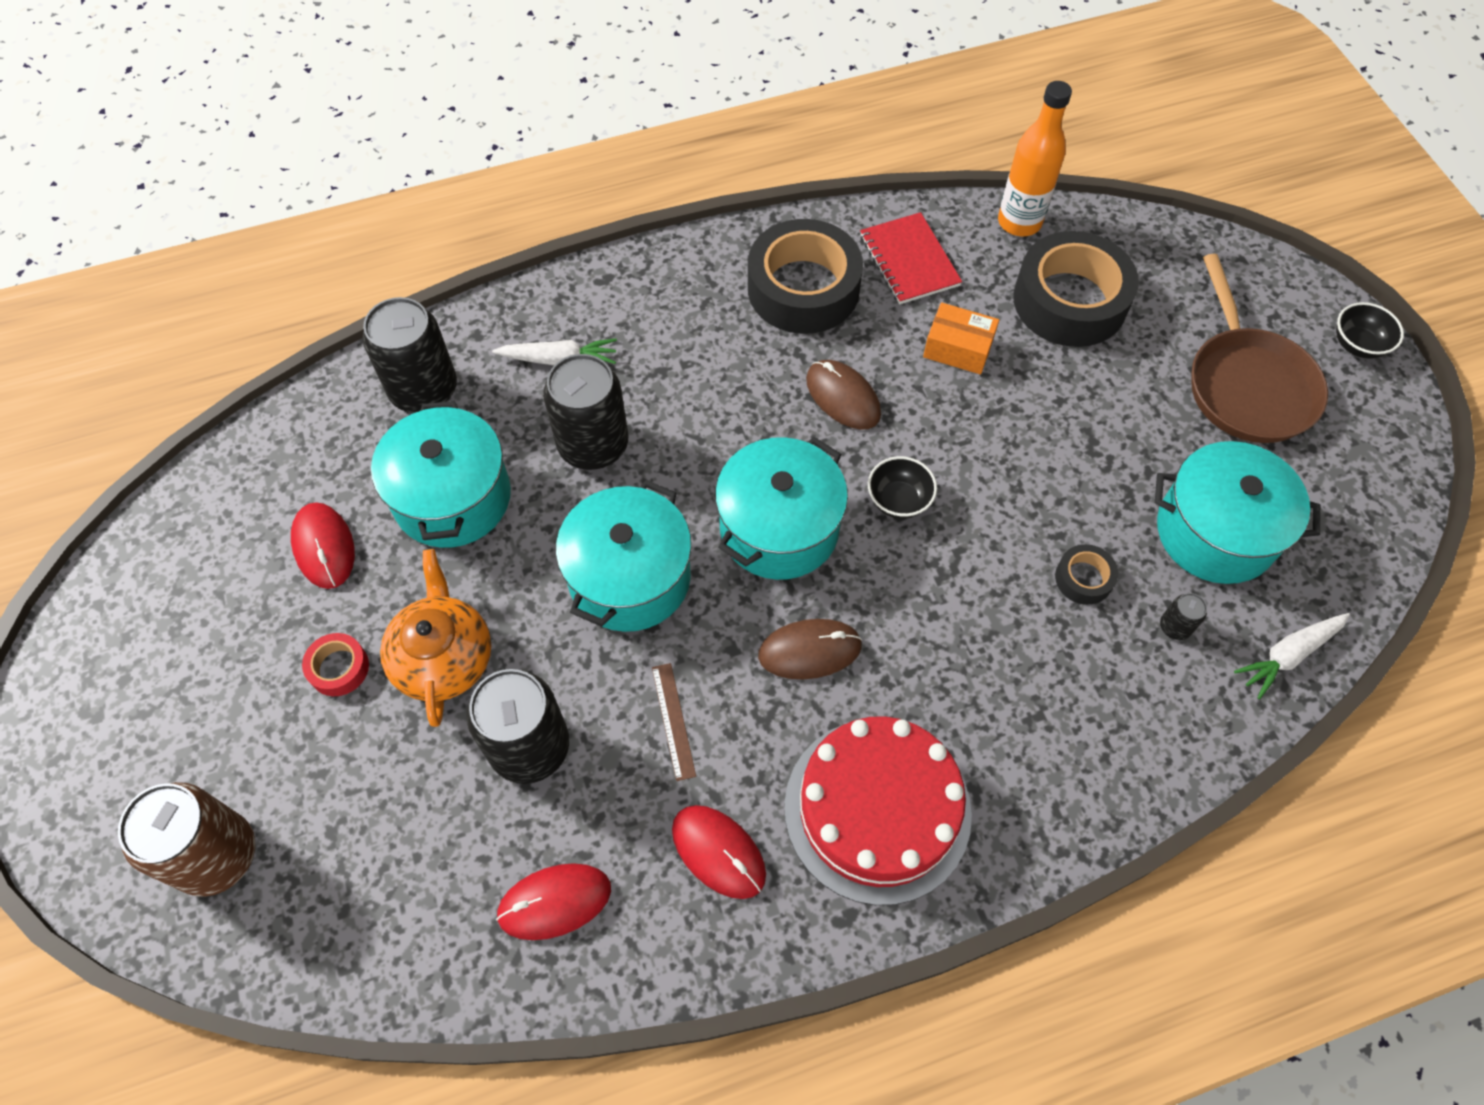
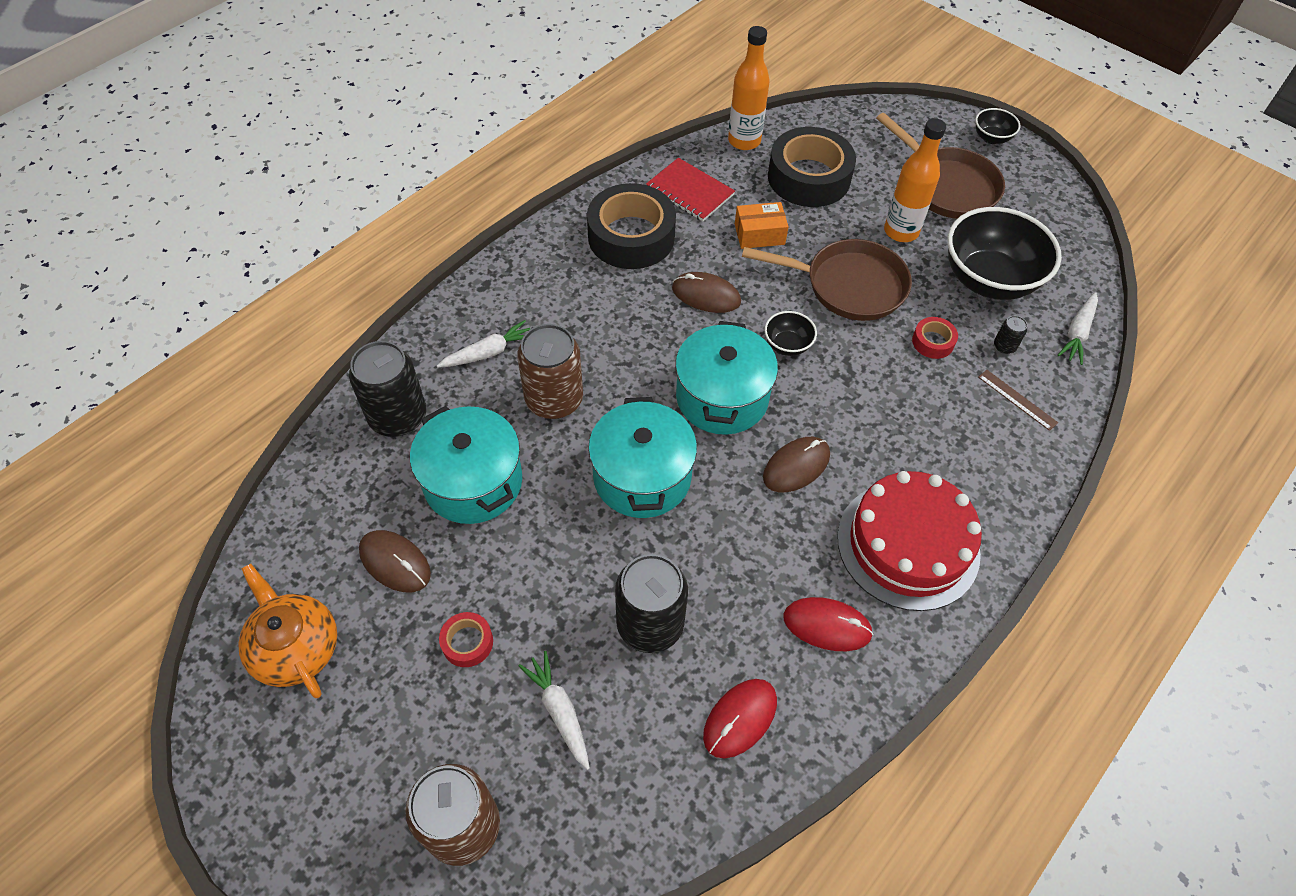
camera: 30 degrees left, 5 degrees down
red mouse [291,502,355,589] -> brown mouse [359,530,431,592]
orange teapot [380,549,491,727] -> orange teapot moved to [239,564,337,698]
black can [543,354,628,470] -> brown can [517,324,583,419]
brown ruler [652,663,696,781] -> brown ruler moved to [978,370,1058,431]
black tape [1055,544,1118,605] -> red tape [912,317,958,359]
turquoise pot [1155,441,1320,584] -> black bowl [948,207,1062,300]
none -> white carrot [518,651,590,770]
none -> brown pan [742,239,912,321]
none -> orange bottle [884,118,946,242]

